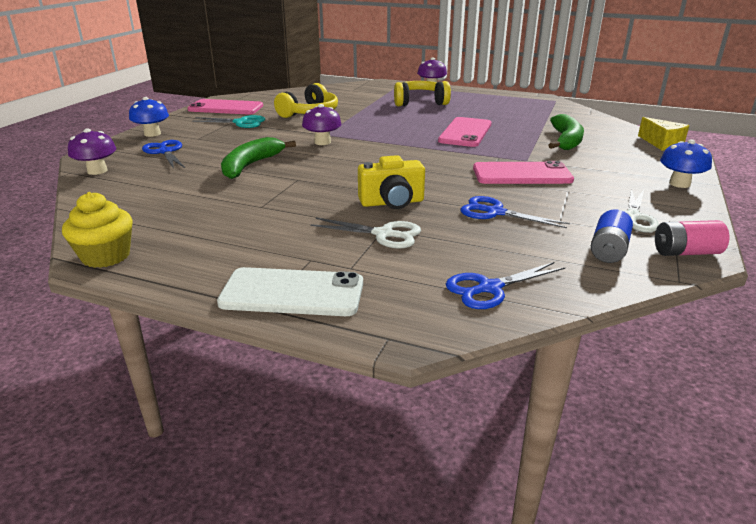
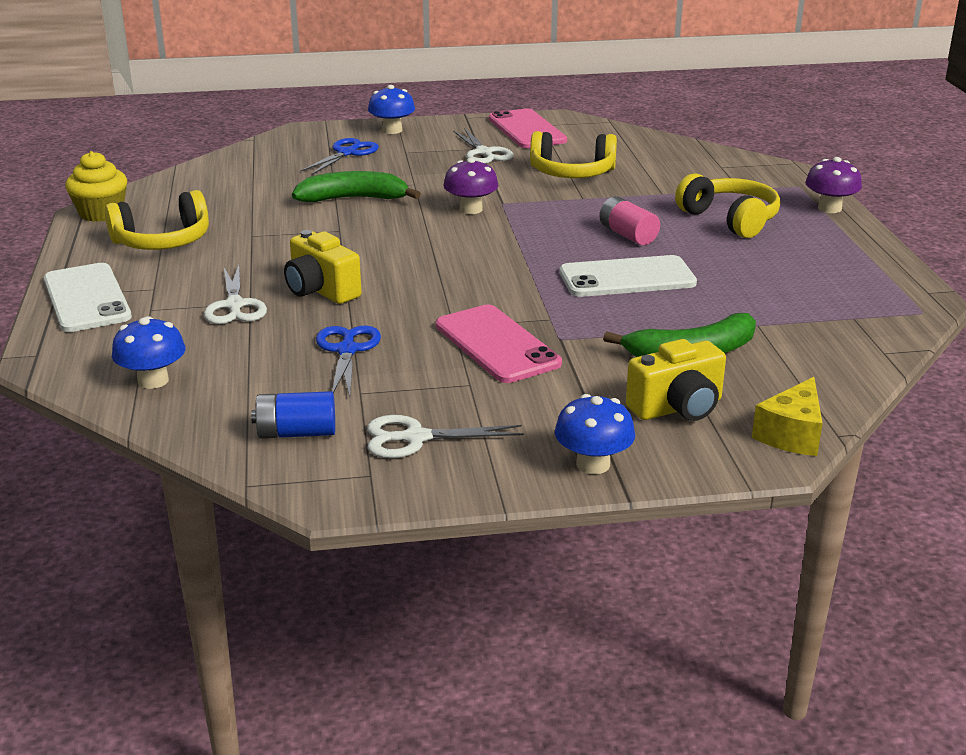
camera: 60 degrees right, 0 degrees up
purple mushroom [68,128,116,175] -> none
turquoise scissors [192,115,265,128] -> white scissors [453,128,513,164]
pink phone [438,117,491,147] -> white phone [559,255,697,297]
blue scissors [446,262,565,309] -> blue mushroom [112,316,186,389]
pink battery [655,220,730,256] -> pink battery moved to [599,196,660,245]
none -> yellow headphones [105,190,209,250]
none -> yellow camera [626,339,726,421]

